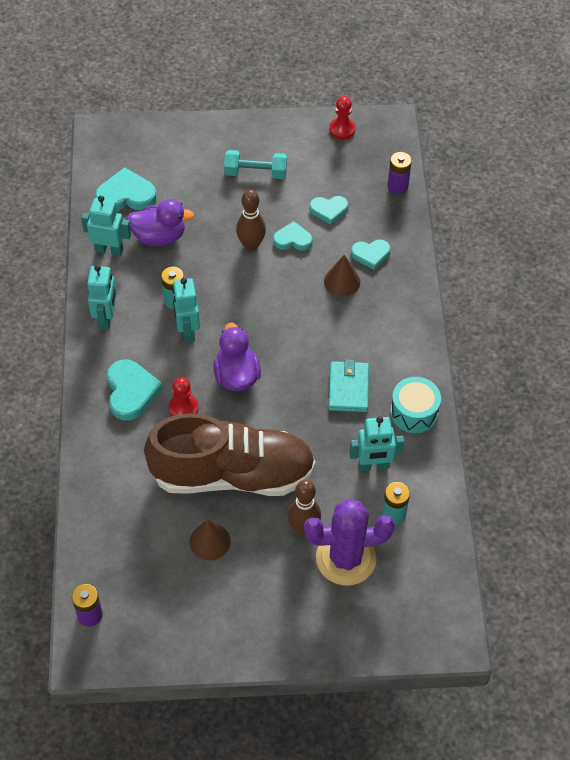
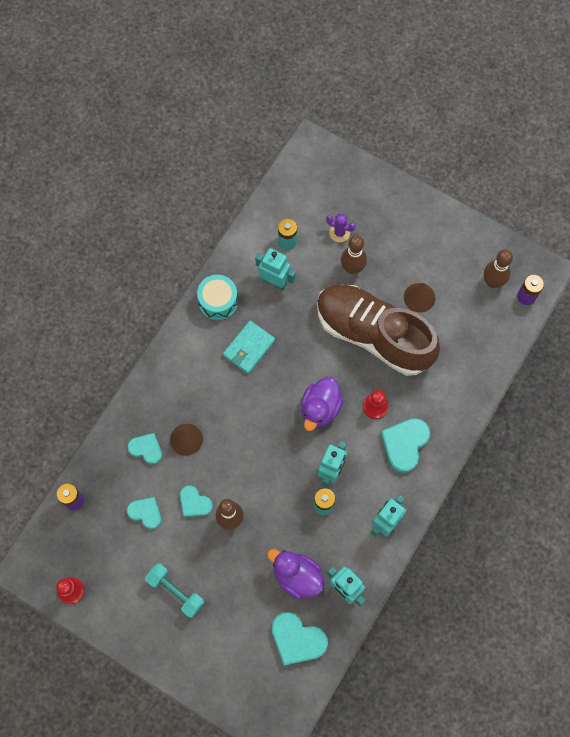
camera: 145 degrees left, 15 degrees up
purple cactus [304,499,395,586] -> purple cactus [326,213,356,242], size x0.46
none -> brown bowling pin [484,249,513,288]

